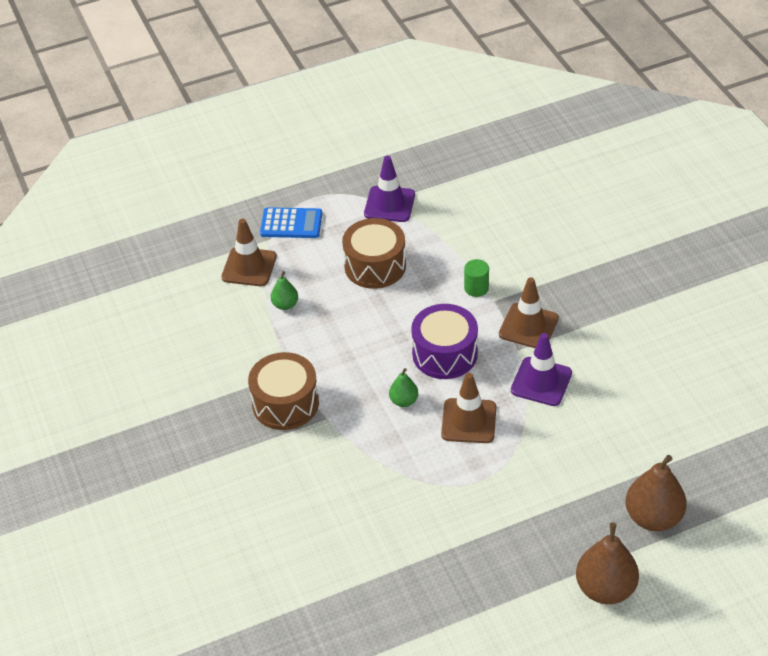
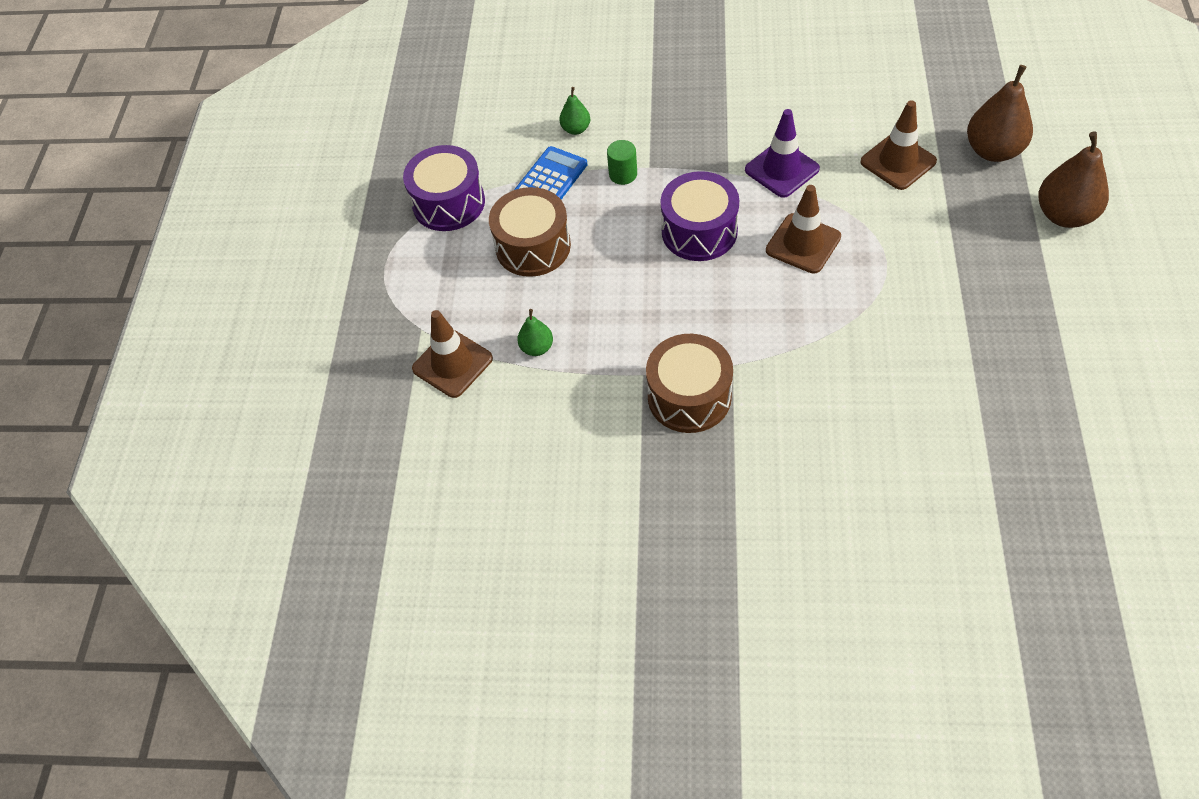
camera: 60 degrees left, 10 degrees up
blue calculator [260,207,322,238] -> blue calculator moved to [514,146,587,199]
purple traffic cone [364,156,415,222] -> purple drum [403,145,485,231]
green pear [389,368,418,407] -> green pear moved to [559,87,590,135]
brown traffic cone [499,277,559,348] -> brown traffic cone moved to [860,100,937,190]

